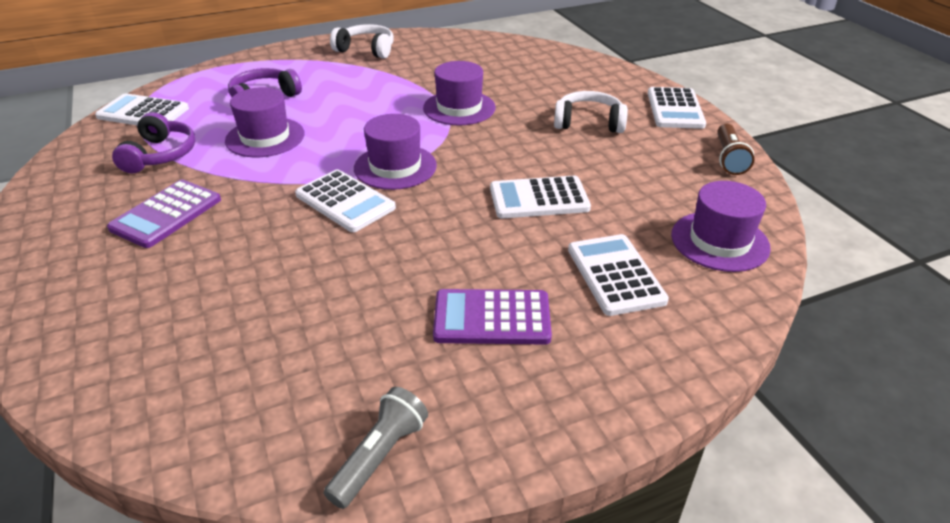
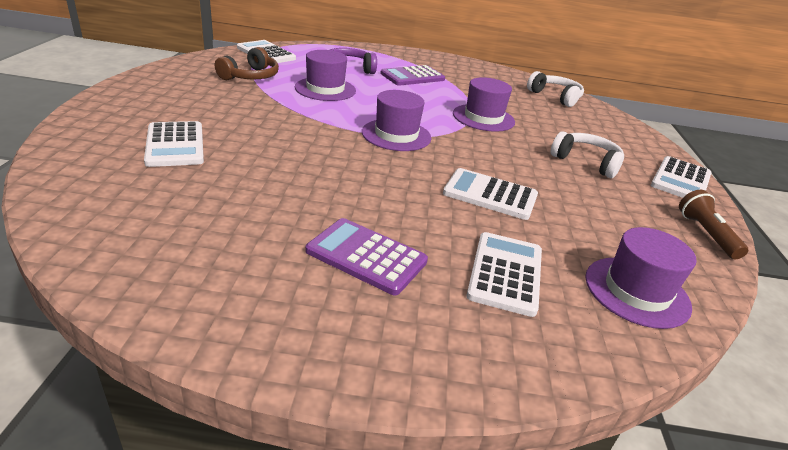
camera: 25 degrees right, 5 degrees down
purple calculator [107,180,221,248] -> purple calculator moved to [380,65,445,86]
purple headphones [112,112,196,173] -> brown headphones [215,47,279,80]
white calculator [295,169,396,232] -> white calculator moved to [144,121,204,167]
grey flashlight [324,387,428,509] -> none
white headphones [330,24,394,58] -> white headphones moved to [527,71,584,107]
brown flashlight [717,124,755,175] -> brown flashlight turned 135 degrees clockwise [679,190,748,259]

